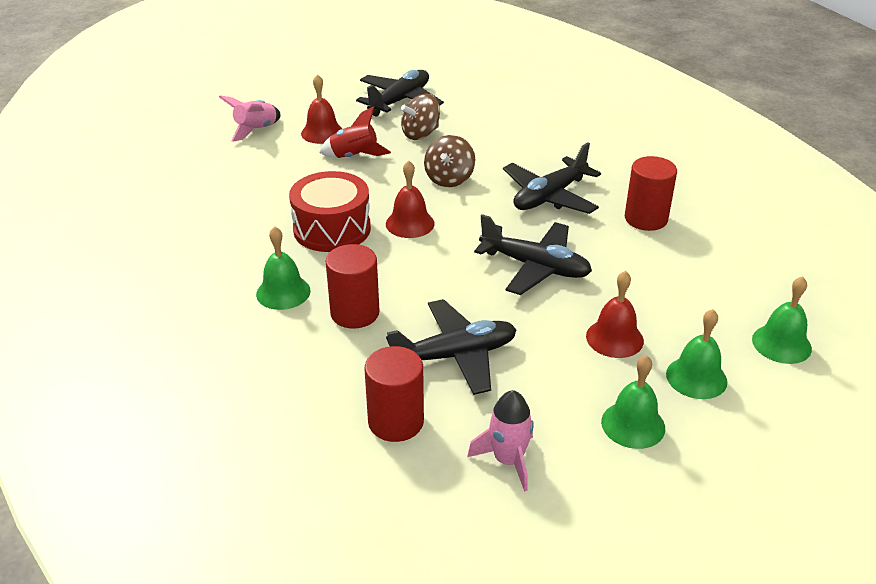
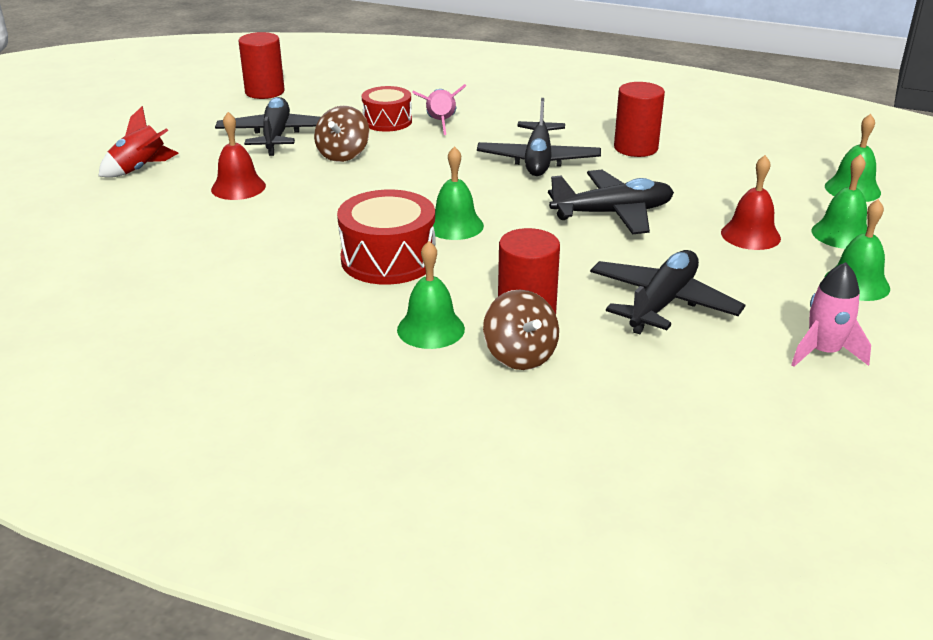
camera: 40 degrees left, 5 degrees down
pink rocket [219,96,281,142] -> pink rocket moved to [412,84,466,135]
red rocket [319,106,391,158] -> red rocket moved to [99,106,179,178]
red cylinder [364,346,424,442] -> red cylinder moved to [238,32,285,99]
red bell [386,160,435,238] -> green bell [433,146,484,240]
brown spinning top [424,135,475,187] -> brown spinning top moved to [483,290,559,370]
none -> red drum [362,86,412,132]

